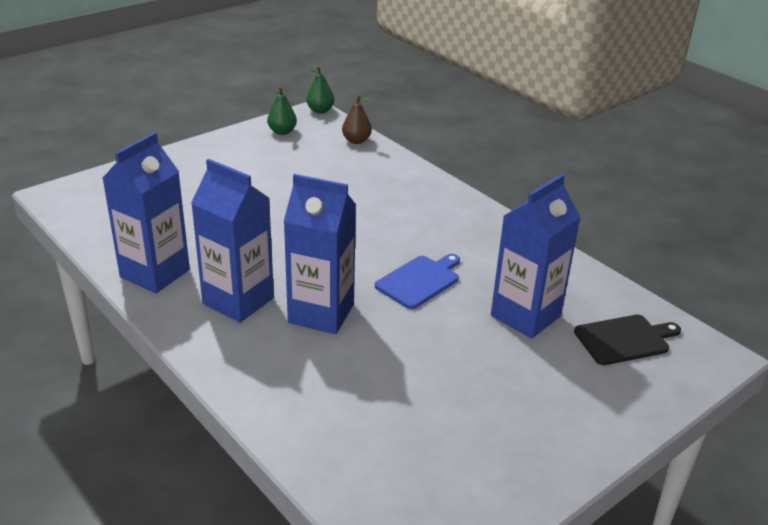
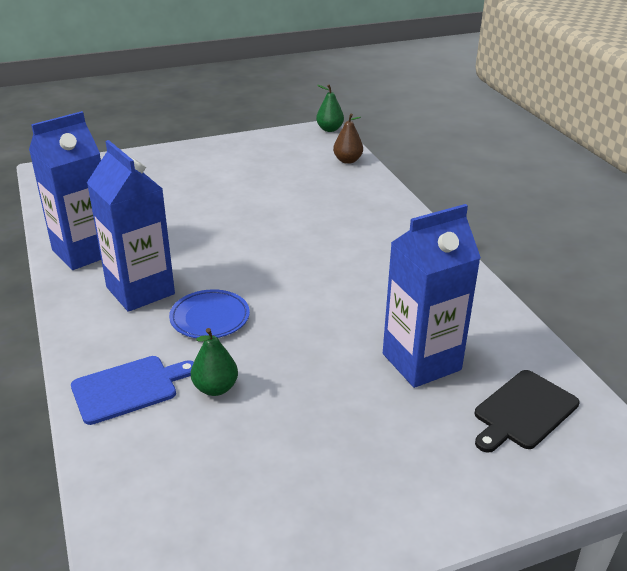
camera: 20 degrees right, 0 degrees up
green pear [267,87,297,135] -> green pear moved to [191,328,238,396]
blue carton [283,174,356,334] -> blue plate [169,289,250,338]
blue cutting board [375,254,460,309] -> blue cutting board moved to [71,356,194,425]
black cutting board [574,315,681,365] -> black cutting board turned 135 degrees clockwise [474,370,580,453]

